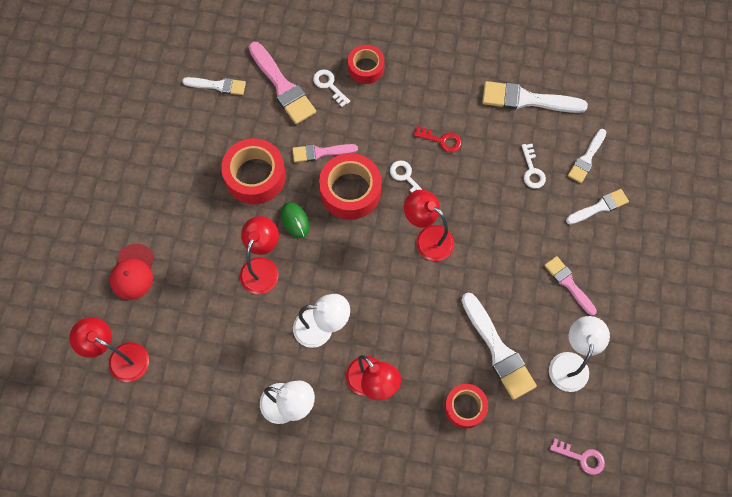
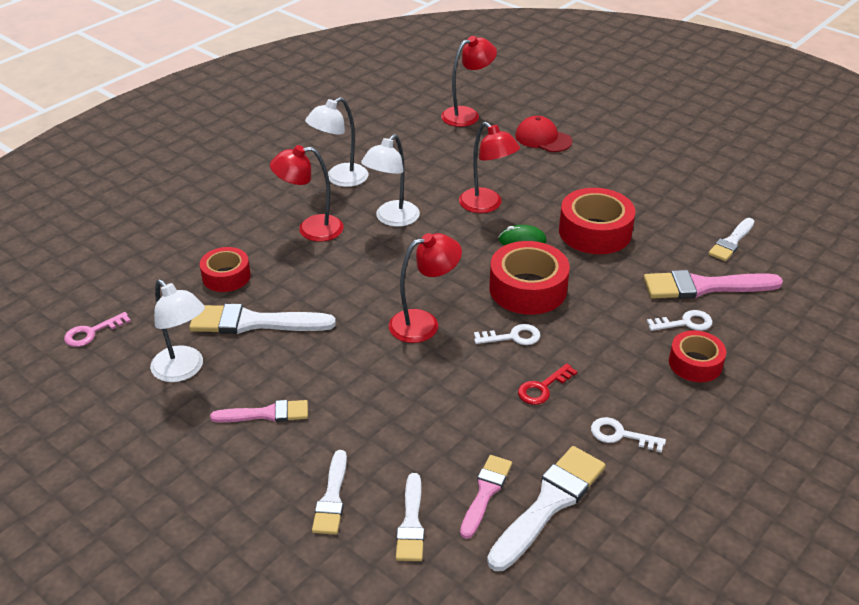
camera: 120 degrees right, 30 degrees down
pink brush [292,144,358,162] -> pink brush moved to [460,455,512,539]
white key [521,144,546,188] -> white key moved to [591,417,666,453]
white brush [568,129,607,183] -> white brush turned 150 degrees counterclockwise [396,473,425,561]

